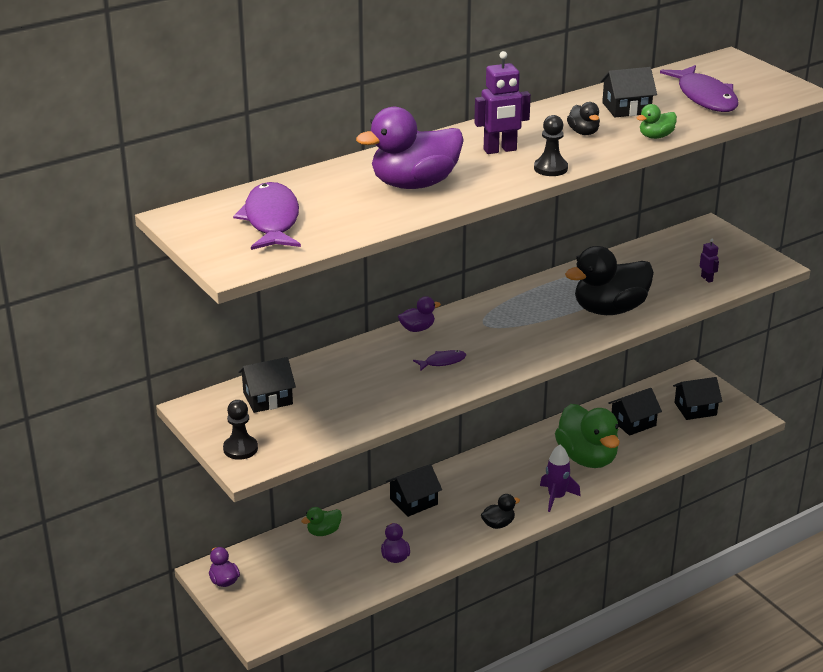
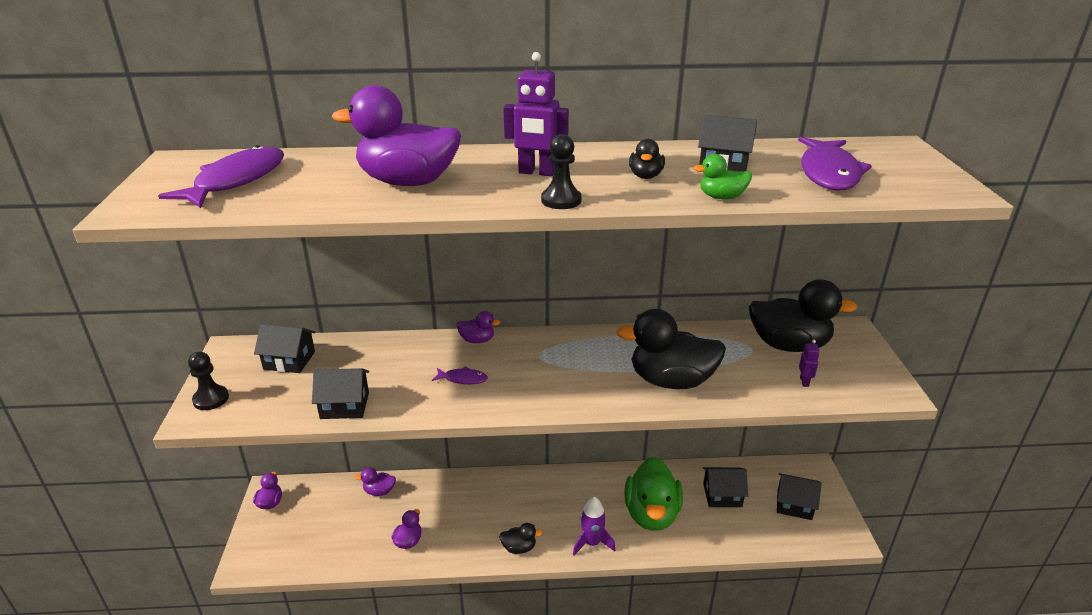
camera: 30 degrees right, 0 degrees up
green duck [301,507,342,536] -> purple duck [355,468,396,496]
black house [386,464,442,517] -> black house moved to [312,368,369,419]
none -> black duck [749,279,857,352]

